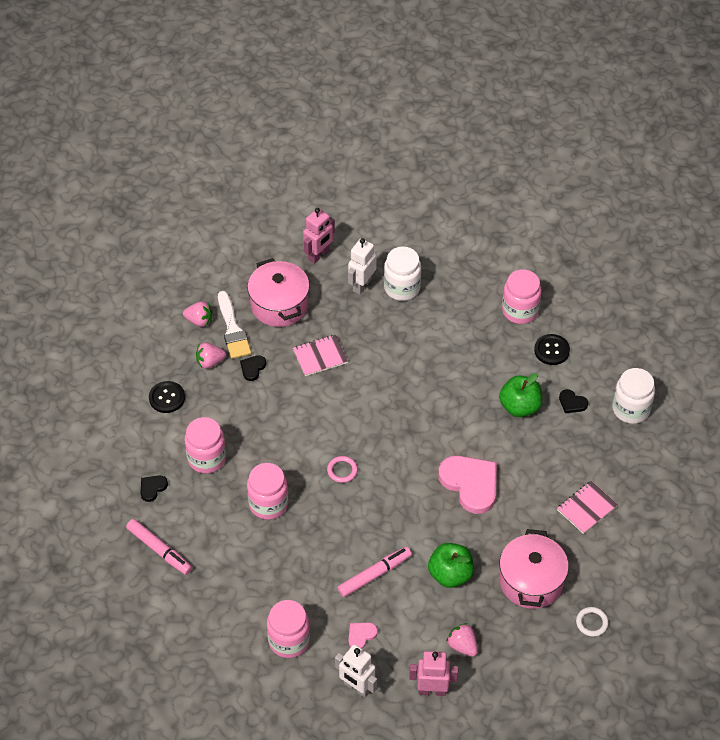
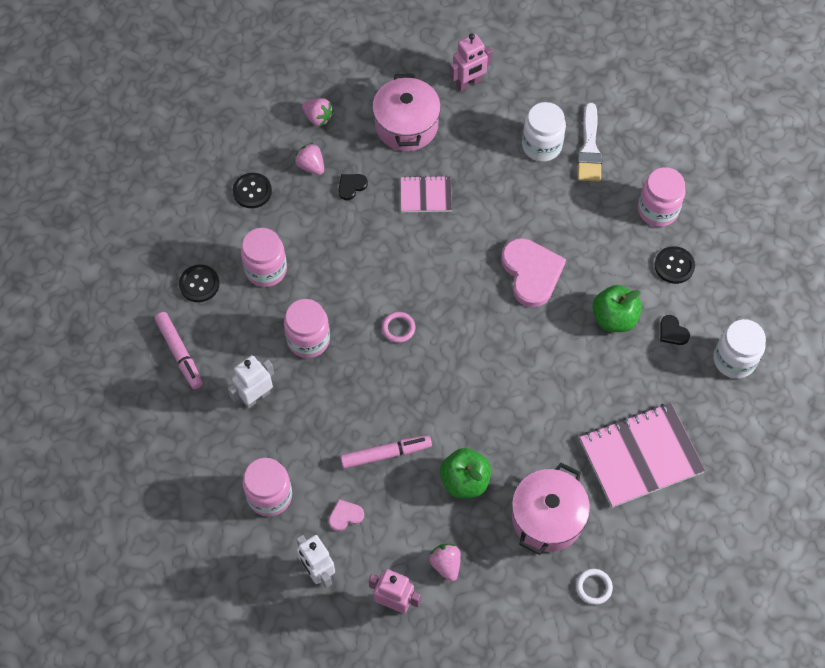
camera: 20 degrees right, 10 degrees up
black heart [140,475,168,502] -> black button [179,265,220,302]
pink strawberry [196,343,226,369] -> pink strawberry turned 45 degrees clockwise [294,143,324,175]
white brush [218,291,251,359] -> white brush moved to [577,103,602,182]
white robot [348,238,377,294] -> white robot moved to [228,355,274,409]
pink heart [438,456,497,514] -> pink heart moved to [501,238,566,307]
pink notebook [557,481,618,534] -> pink notebook [580,403,705,508], size x1.84

